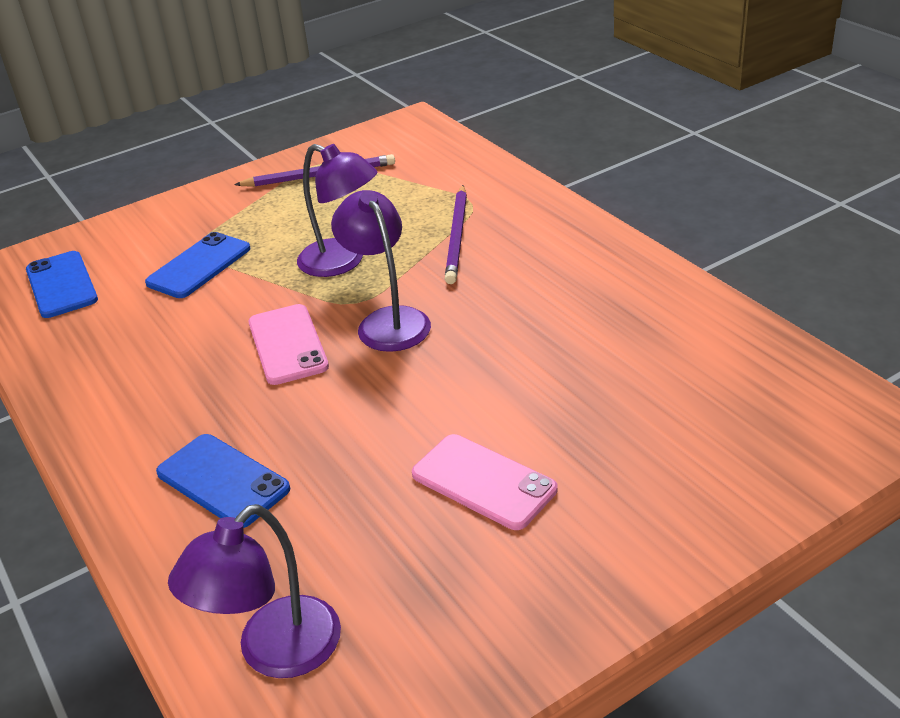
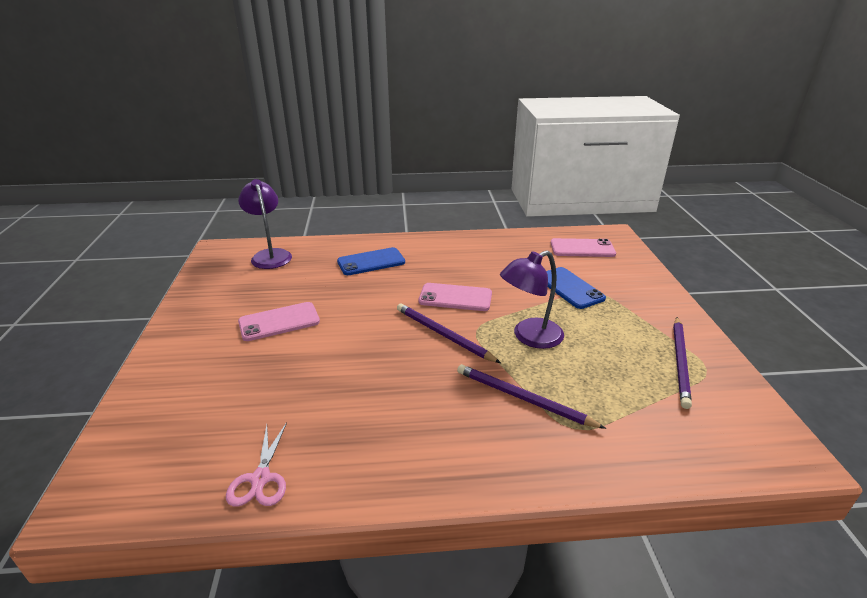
camera: 115 degrees right, 5 degrees down
blue phone [26,251,98,318] -> pink phone [551,238,616,257]
purple lamp [331,190,431,352] -> purple pencil [397,303,501,363]
none -> pink scissors [226,422,287,507]

